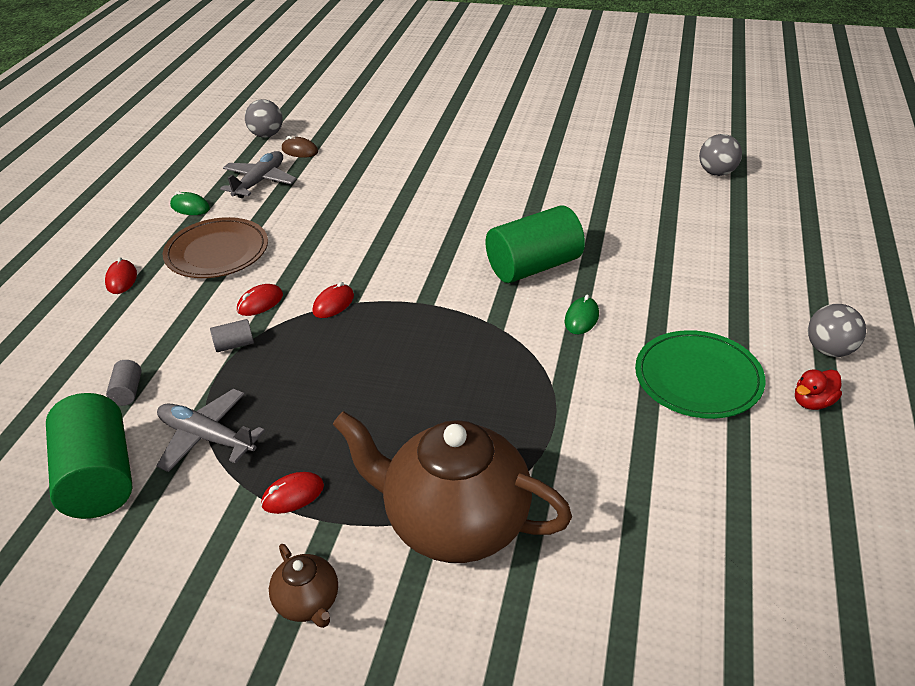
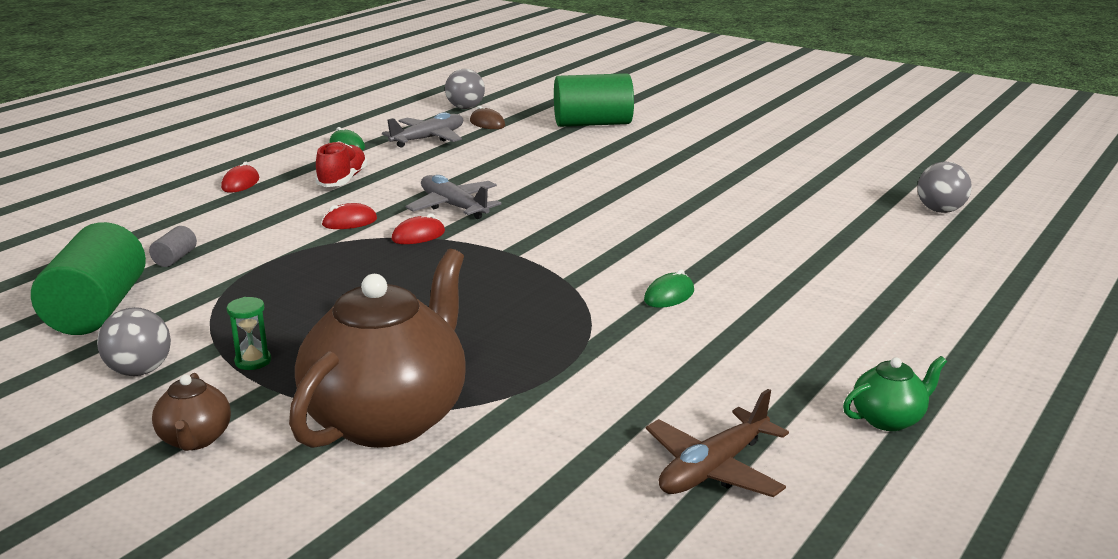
camera: 20 degrees right, 15 degrees down
grey plane [156,389,265,472] -> grey plane moved to [406,175,501,219]
brown plate [163,217,268,278] -> red shoe [315,141,368,187]
grey cylinder [210,319,254,352] -> none
red mouse [261,472,324,514] -> green hourglass [226,297,271,370]
brown teapot [333,411,572,563] -> brown teapot turned 75 degrees clockwise [289,249,465,448]
green cylinder [486,205,585,283] -> green cylinder moved to [554,73,634,127]
green plate [635,330,766,419] -> none
red duck [795,369,842,410] -> green teapot [843,356,947,431]
grey ball [808,304,866,357] -> grey ball moved to [97,307,171,376]
none -> brown plane [646,389,789,497]

